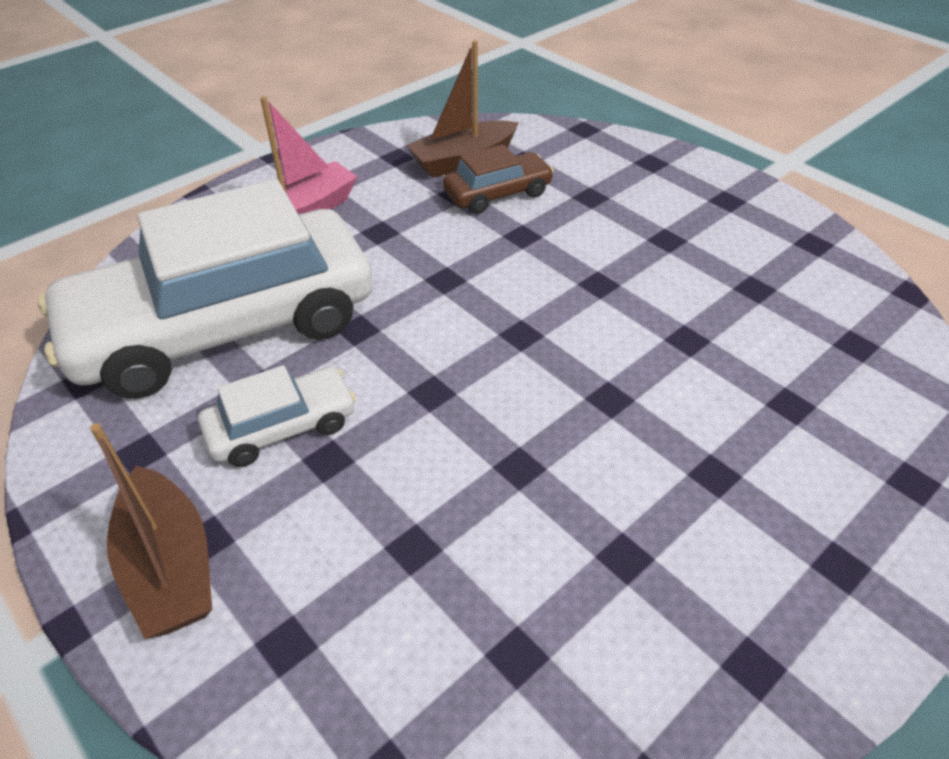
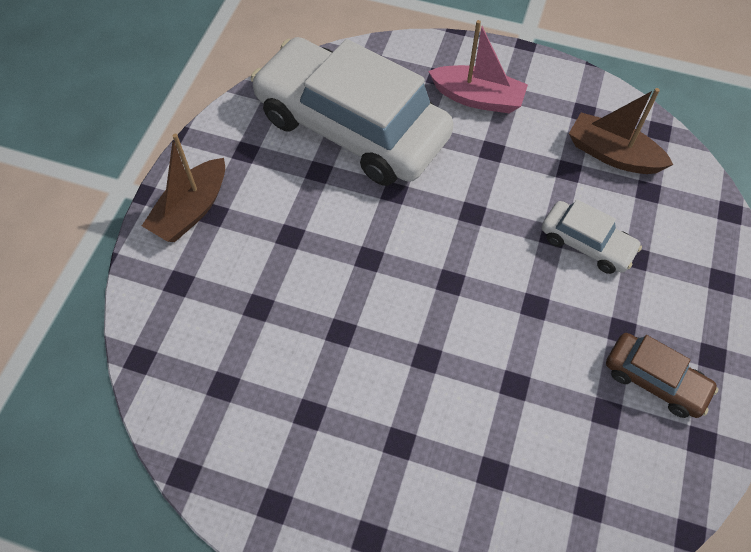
camera: 60 degrees right, 15 degrees up
white car [198,365,356,467] -> white car moved to [542,199,642,274]
brown car [443,144,554,214] -> brown car moved to [606,333,718,418]

